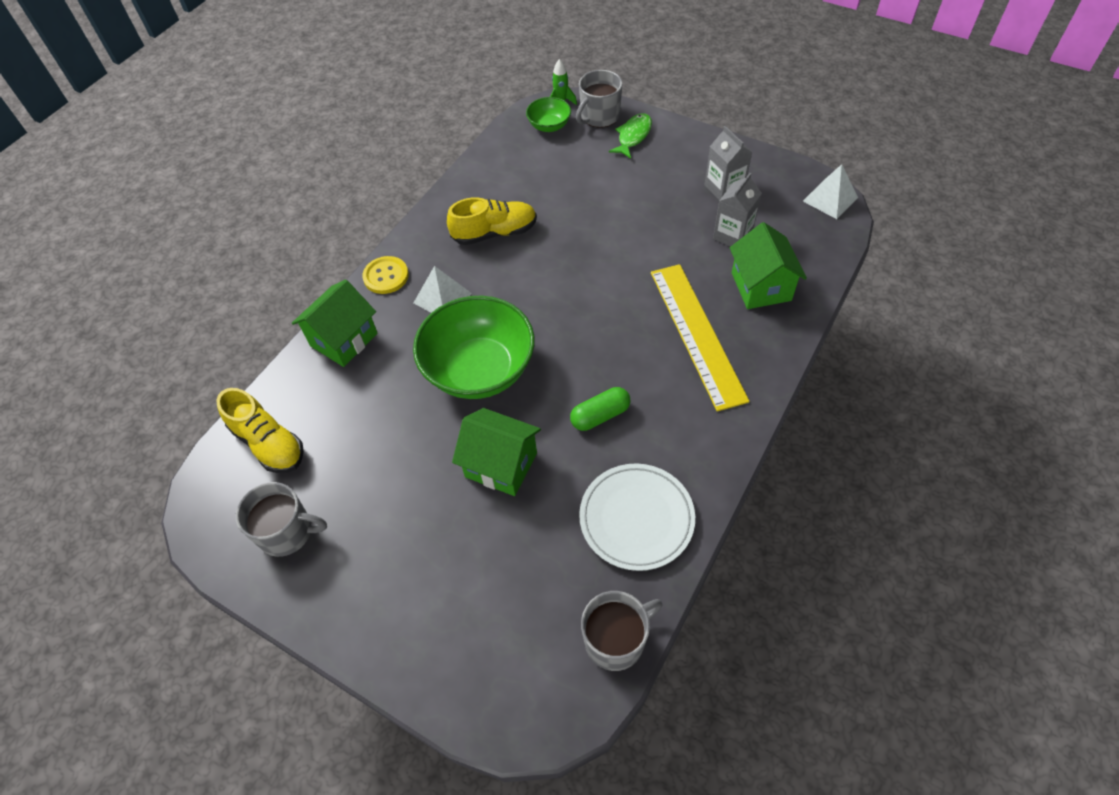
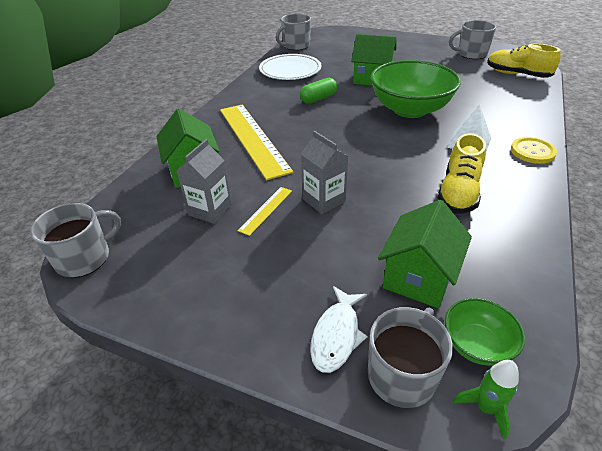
camera: 170 degrees right, 15 degrees down
green house [292,279,378,367] -> green house moved to [378,200,472,308]
yellow shoe [447,197,537,245] -> yellow shoe turned 45 degrees counterclockwise [437,133,486,214]
green fish [609,113,652,159] -> white fish [310,286,368,373]
grey carton [705,126,753,200] -> grey carton moved to [301,131,348,214]
white pyramid [803,164,858,219] -> grey mug [30,203,121,278]
none -> yellow ruler [238,187,292,236]

